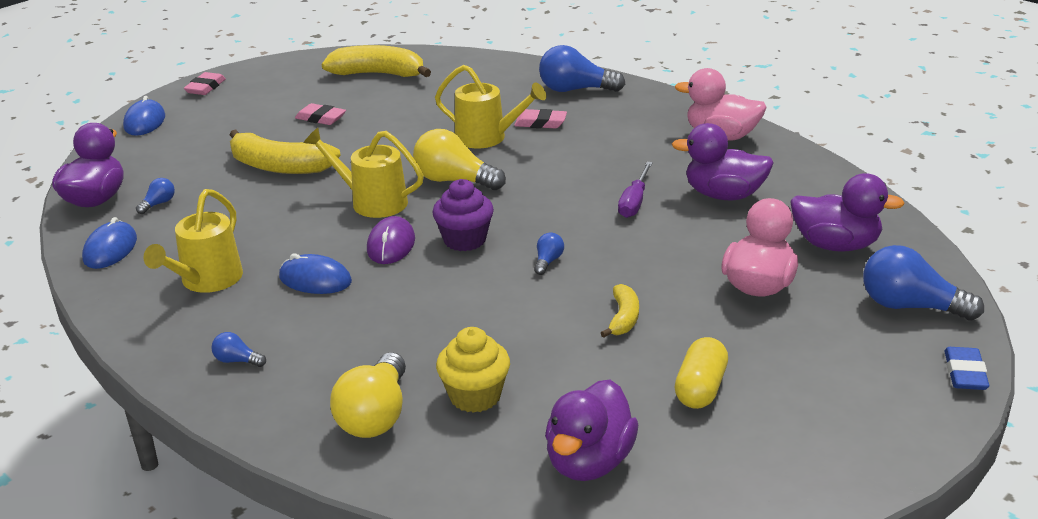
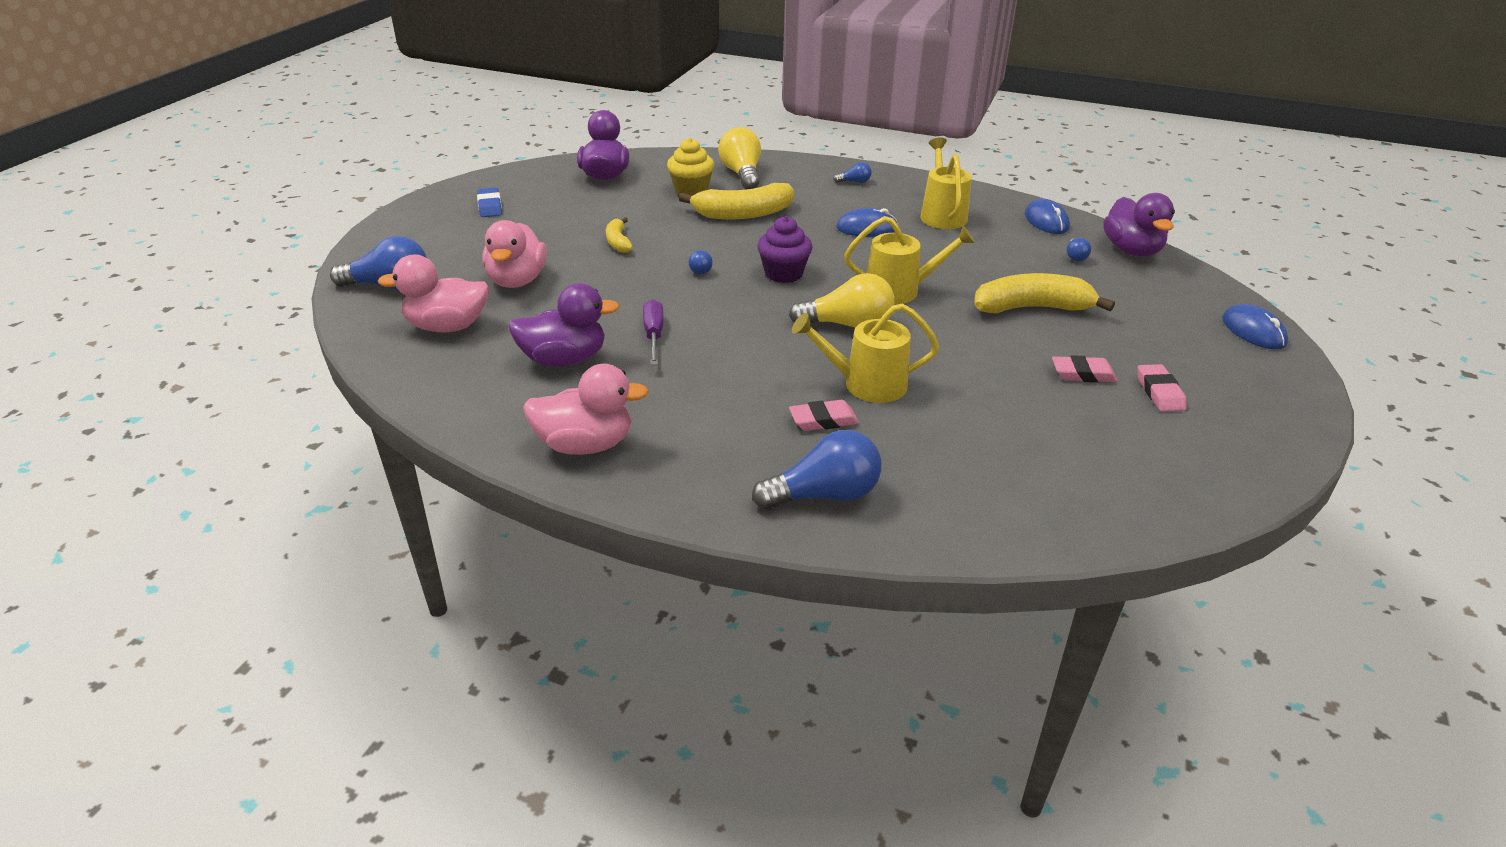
camera: 155 degrees right, 5 degrees up
pink eraser [184,72,226,95] -> pink eraser moved to [1138,364,1187,412]
yellow banana [321,45,431,77] -> yellow banana moved to [678,183,794,219]
purple mouse [367,216,415,264] -> none
yellow capsule [675,337,728,409] -> none
purple duck [790,173,905,252] -> pink duck [378,255,489,332]
blue eraser [944,347,989,390] -> blue eraser moved to [477,187,502,217]

